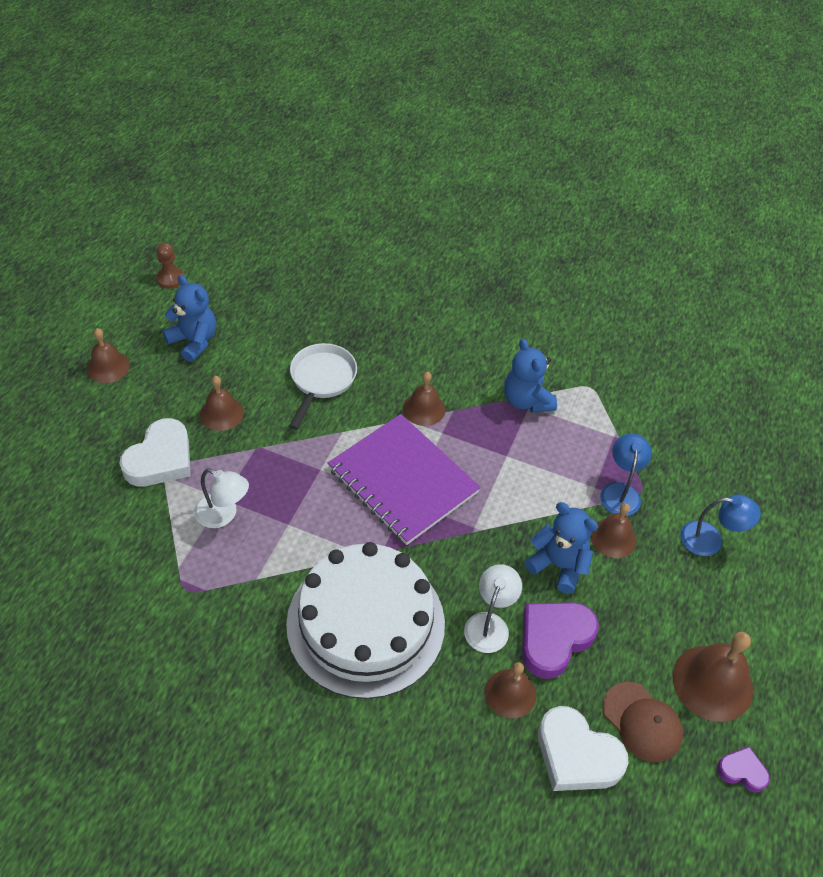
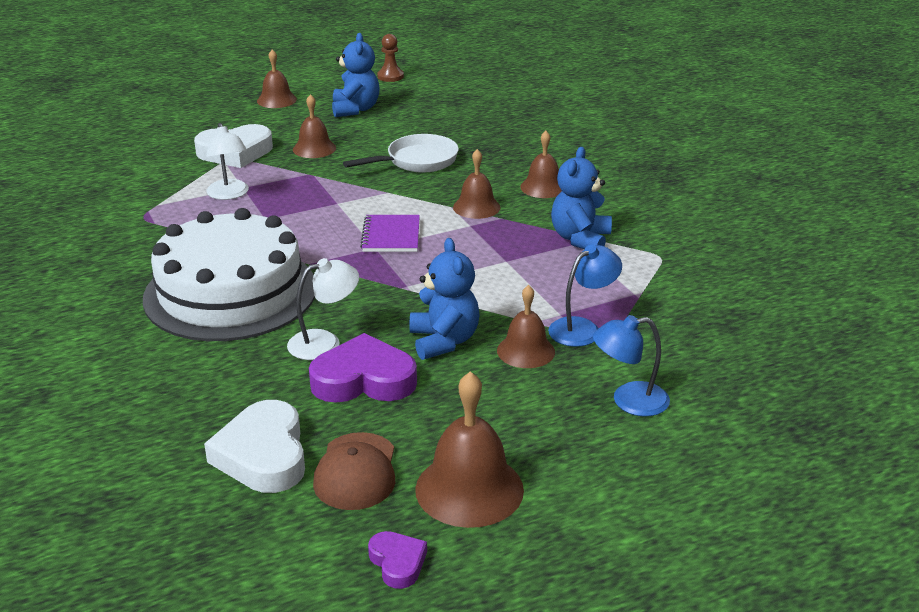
camera: 45 degrees right, 20 degrees down
purple notebook [328,414,481,545] -> purple notebook [360,215,420,252], size x0.50
brown bell [485,662,536,718] -> brown bell moved to [520,131,561,198]
blue lamp [680,495,761,556] -> blue lamp turned 120 degrees clockwise [593,315,670,416]

